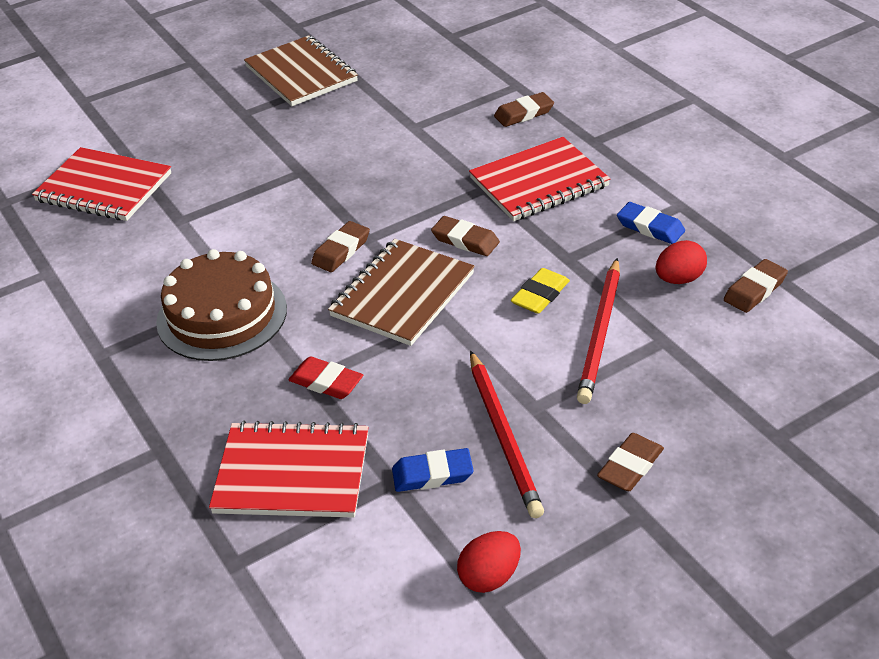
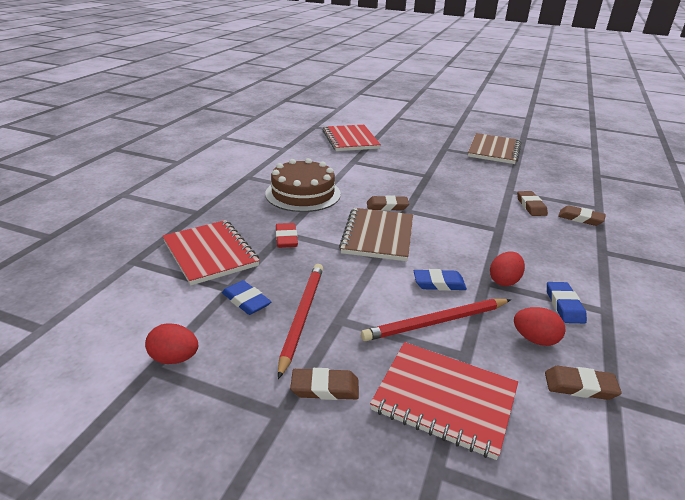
camera: 50 degrees right, 10 degrees down
brown notebook [328,239,475,346] -> brown notebook turned 75 degrees counterclockwise [339,208,413,261]
brown eraser [431,216,500,256] -> brown eraser moved to [517,191,548,216]
red notebook [469,137,610,221] -> red notebook moved to [370,342,518,460]
red pencil [470,351,544,518] -> red pencil turned 150 degrees clockwise [278,264,323,379]
yellow eraser [511,268,570,314] -> blue eraser [414,269,467,291]
none -> red egg [490,252,525,286]

